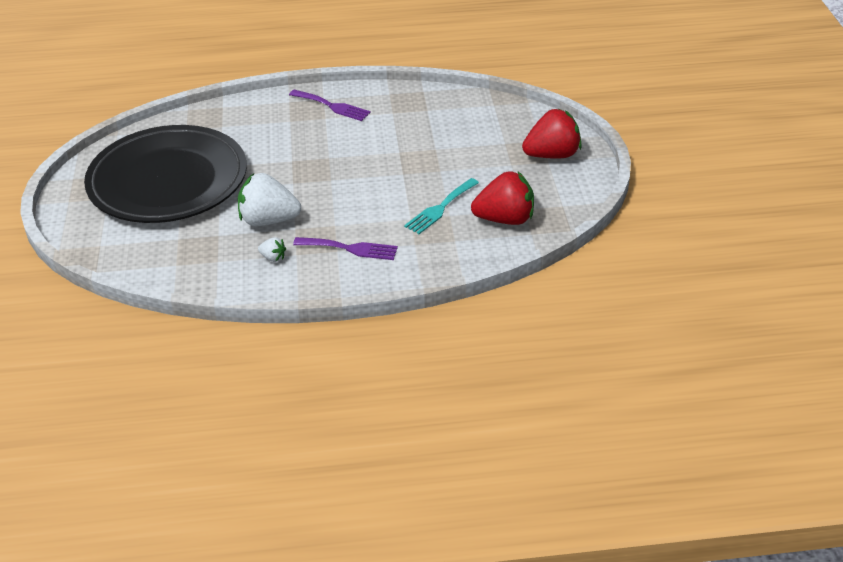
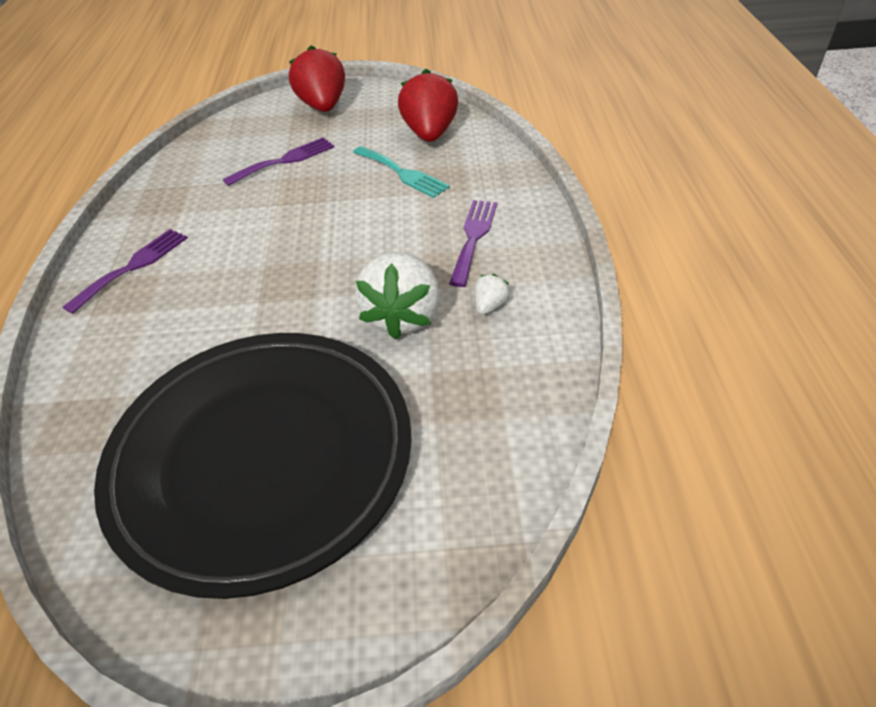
camera: 85 degrees left, 5 degrees up
none -> purple fork [223,137,334,186]

